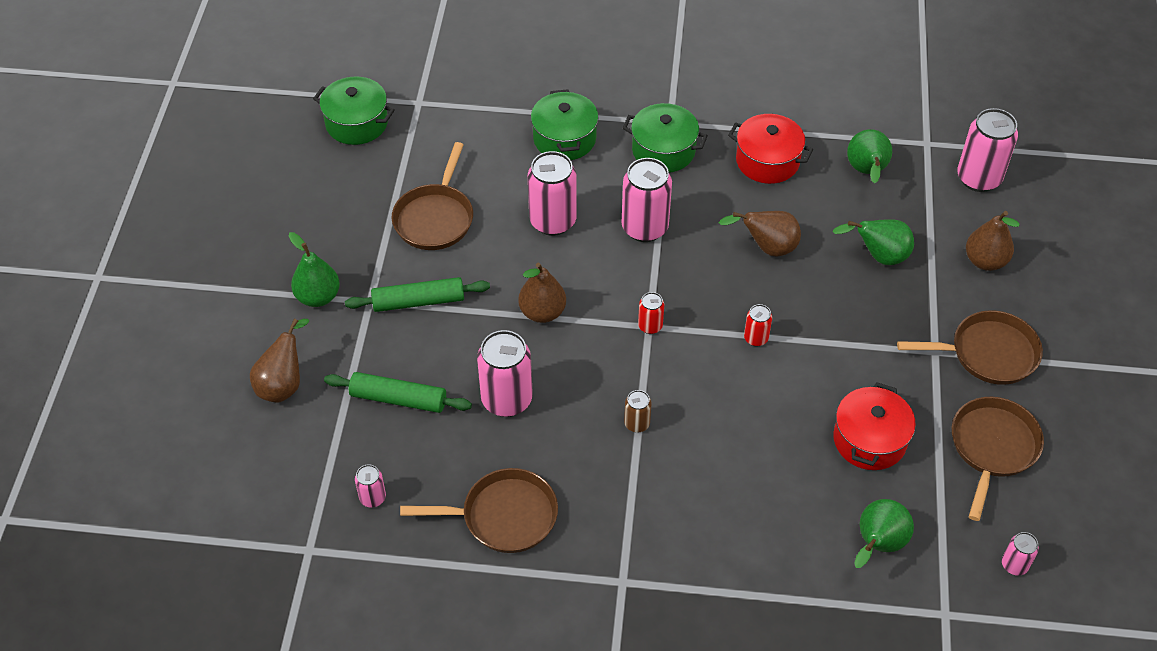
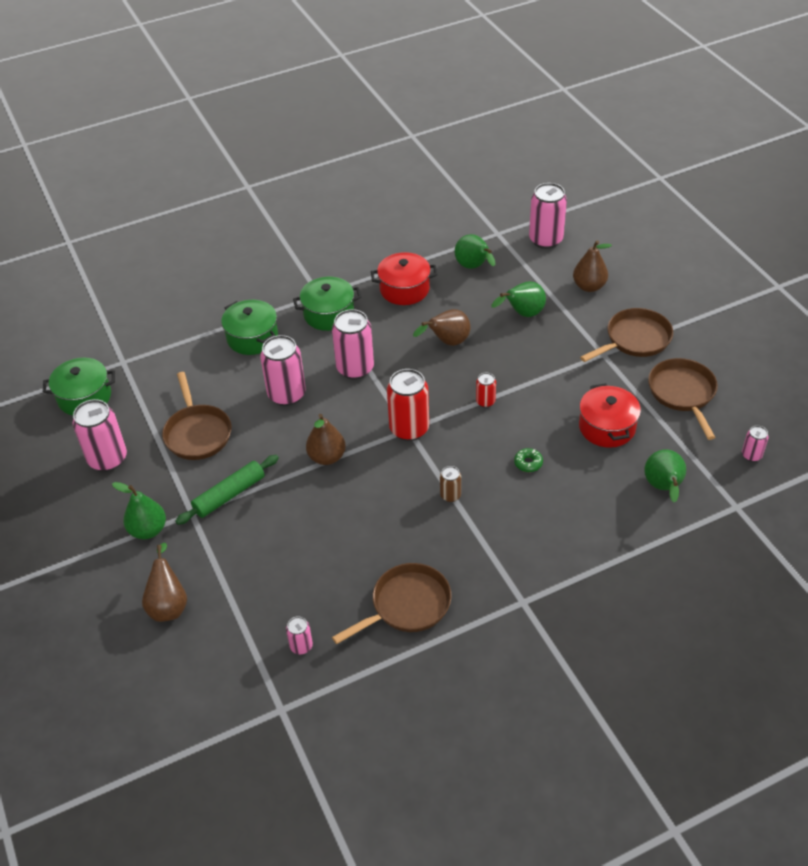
camera: 30 degrees left, 5 degrees down
green rolling pin [324,372,472,413] -> none
pink can [477,330,533,417] -> pink can moved to [73,399,127,472]
red can [638,292,664,334] -> red can [387,369,429,441], size x2.01
none -> green donut [514,448,543,472]

